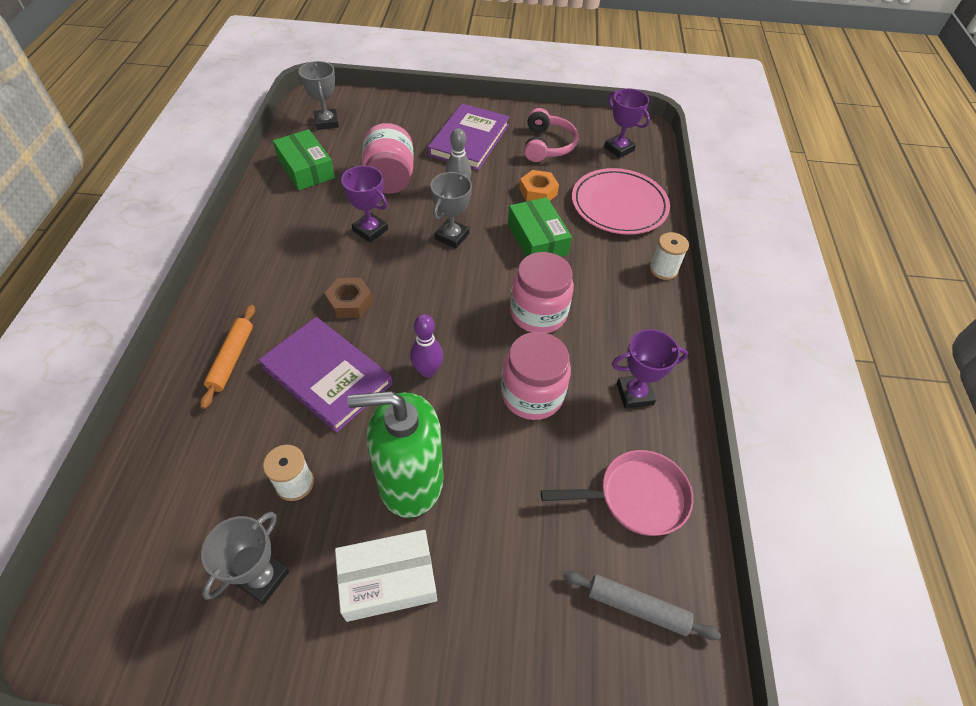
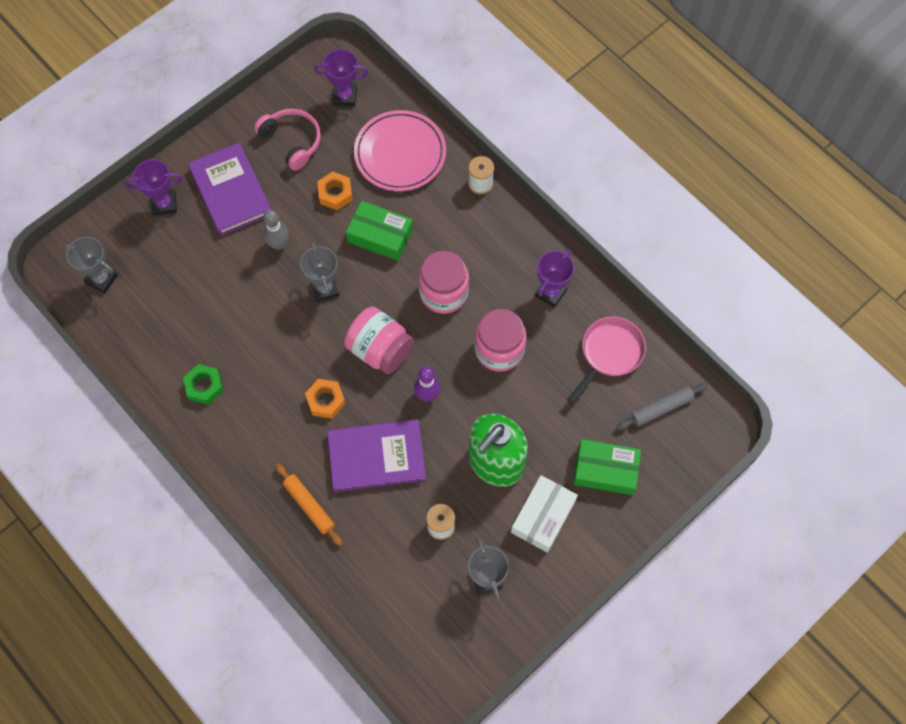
camera: 45 degrees left, 15 degrees up
green box [273,129,335,190] -> green box moved to [573,439,641,495]
brown nut [324,278,373,318] -> orange nut [305,379,346,419]
purple trophy [341,166,388,242] -> purple trophy moved to [125,159,183,216]
pink jar [362,123,414,194] -> pink jar moved to [344,307,414,374]
none -> green nut [183,364,224,405]

